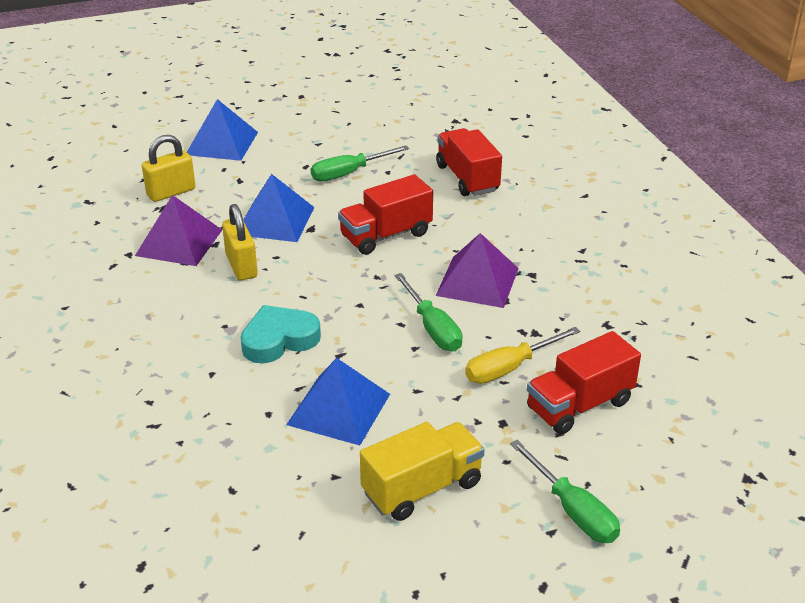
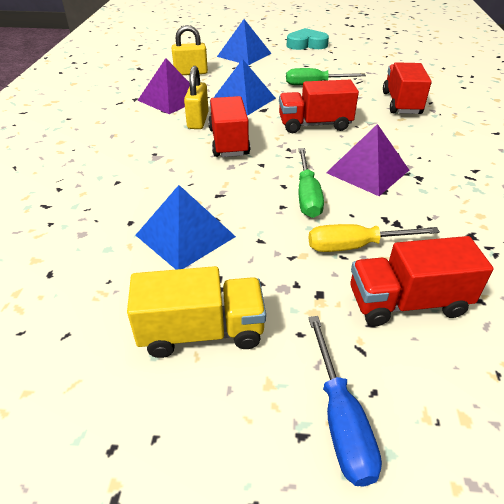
camera: 25 degrees right, 5 degrees up
turquoise heart [241,305,321,363] -> turquoise heart moved to [287,28,329,50]
green screwdriver [510,440,620,543] -> blue screwdriver [308,316,382,486]
none -> red truck [208,96,250,157]

